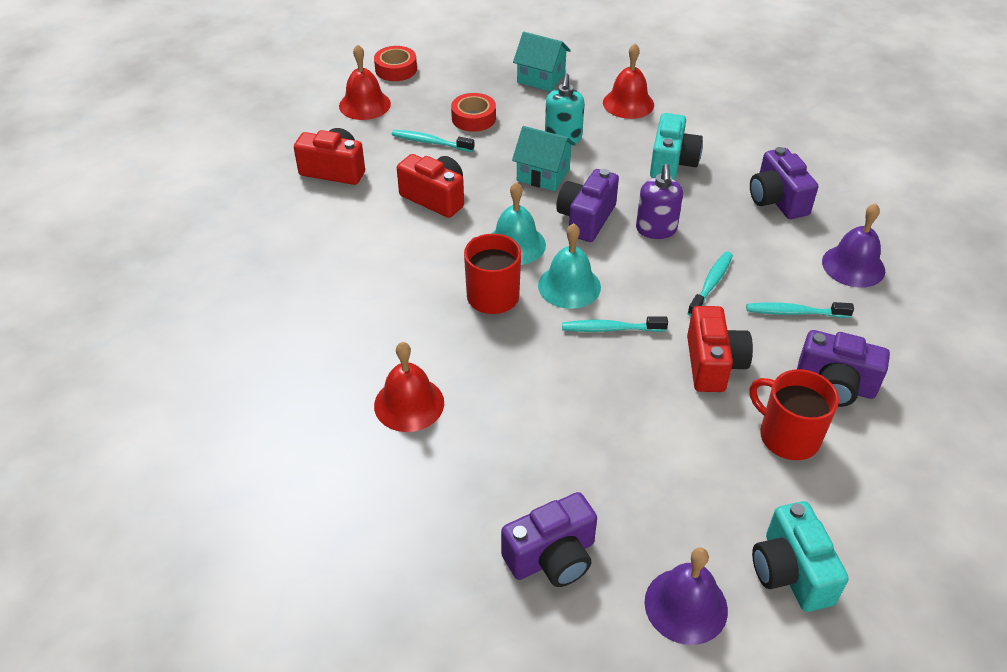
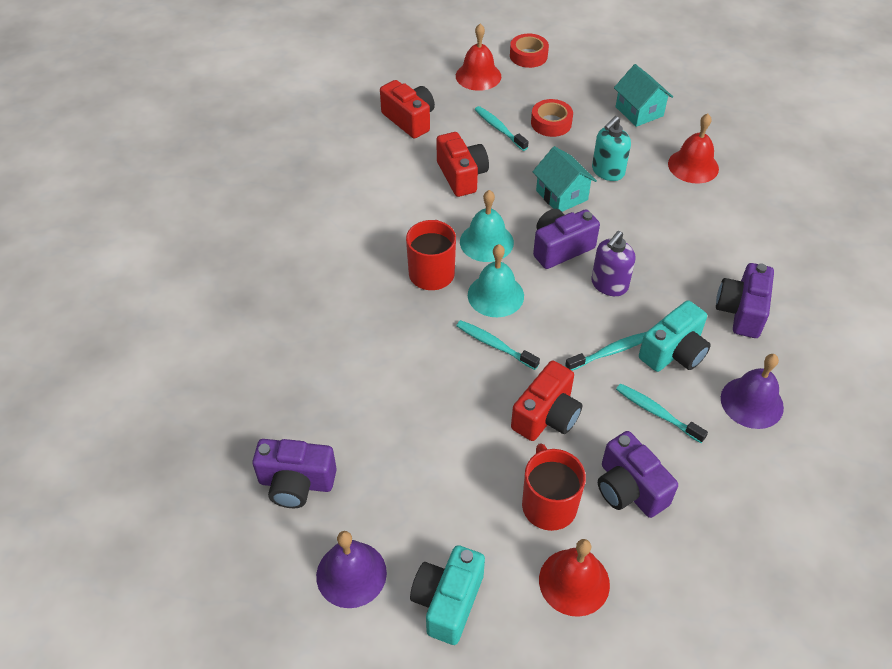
camera: 35 degrees right, 5 degrees up
red bell [374,342,444,432] -> red bell moved to [539,539,610,617]
turquoise camera [650,113,703,180] -> turquoise camera moved to [639,300,711,372]

